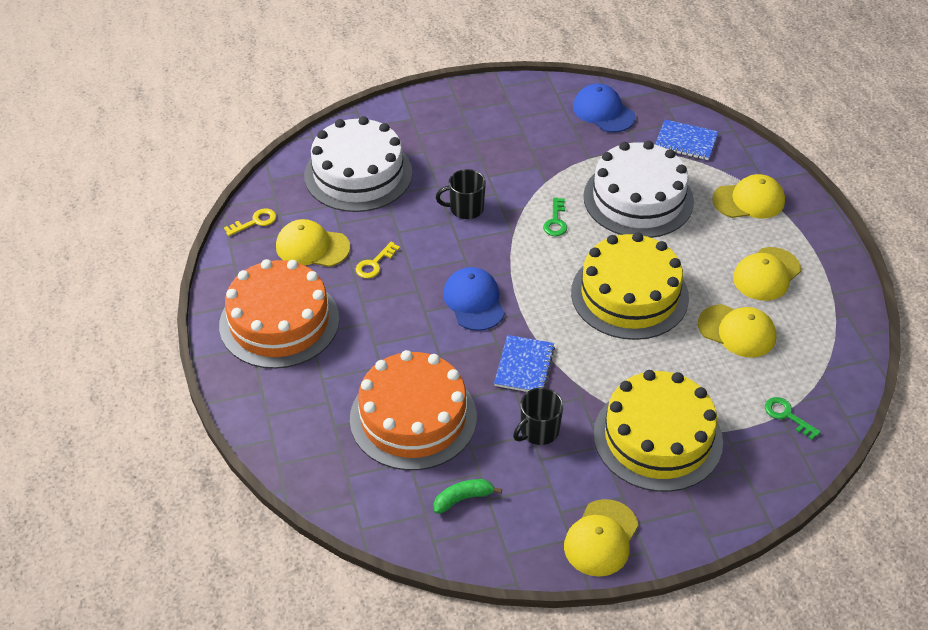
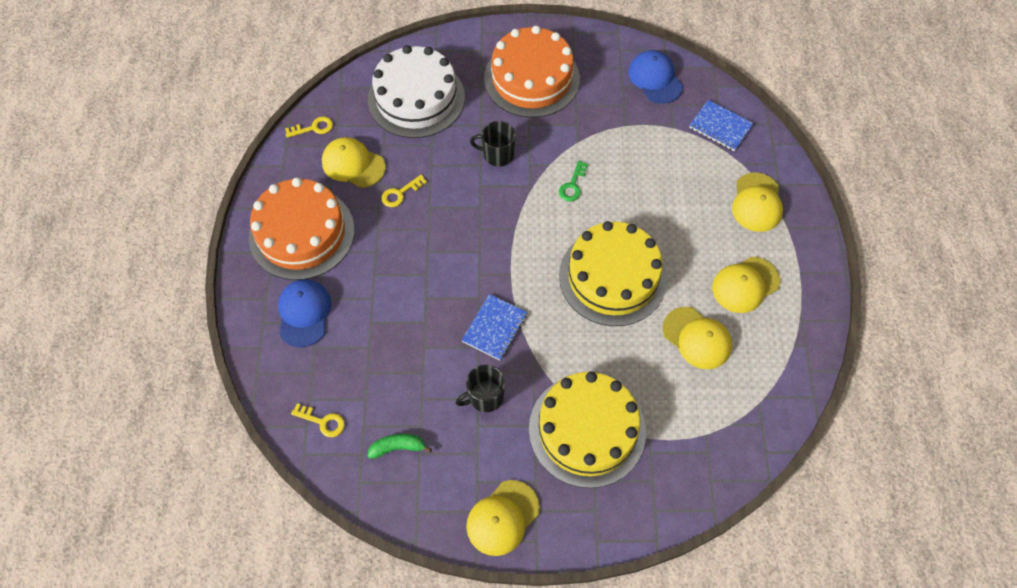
camera: 15 degrees right, 15 degrees up
orange cake [350,350,477,470] -> orange cake moved to [484,26,580,118]
blue cap [443,267,505,331] -> blue cap moved to [278,279,331,348]
white cake [583,141,694,238] -> none
yellow cap [712,174,785,218] -> yellow cap turned 90 degrees clockwise [732,173,783,232]
green key [765,397,821,440] -> none
none -> yellow key [291,403,345,437]

